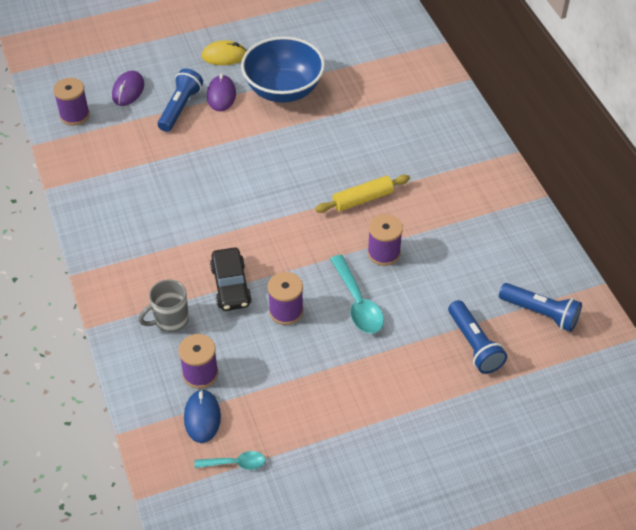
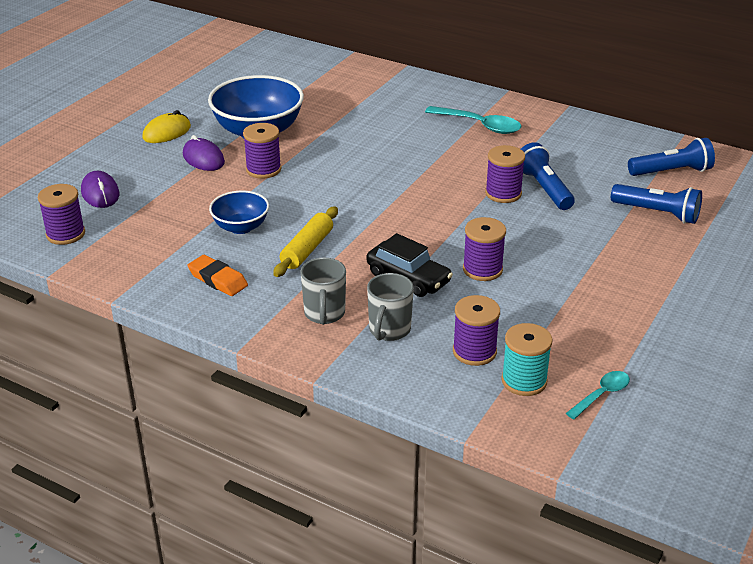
camera: 40 degrees left, 15 degrees down
blue flashlight [158,68,203,132] -> blue flashlight moved to [521,142,575,210]
blue mouse [184,389,221,443] -> turquoise spool [501,323,553,396]
yellow rolling pin [315,175,410,213] -> yellow rolling pin moved to [273,206,338,277]
turquoise spoon [330,255,384,334] -> turquoise spoon moved to [425,106,522,134]
none -> orange eraser [187,255,248,296]
none -> blue bowl [209,191,269,234]
none -> purple spool [243,123,281,179]
none -> grey mug [300,258,346,325]

